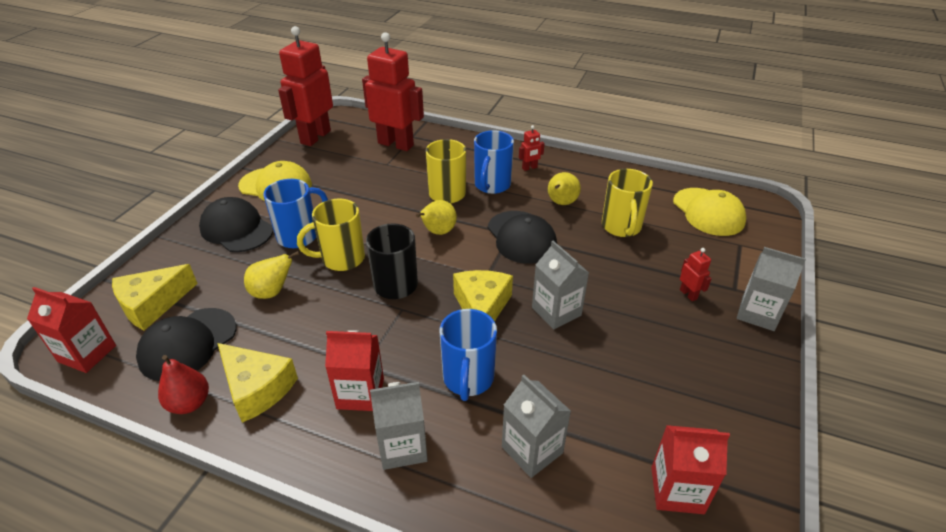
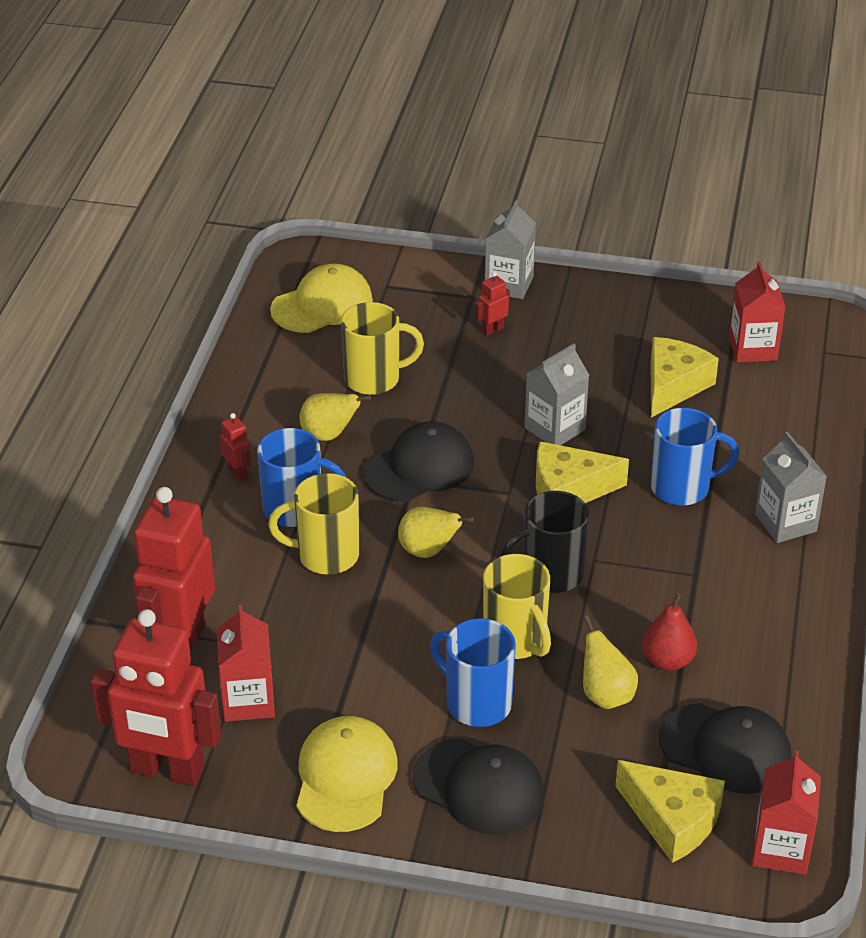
camera: 100 degrees left, 0 degrees up
red pear [158,355,209,414] -> red pear moved to [642,593,697,671]
black cap [199,197,273,252] -> black cap turned 90 degrees counterclockwise [412,739,545,834]
yellow cheese [218,343,298,423] -> yellow cheese moved to [651,337,719,418]
red carton [325,330,384,411] -> red carton moved to [217,605,275,722]
grey carton [502,374,571,478] -> none

